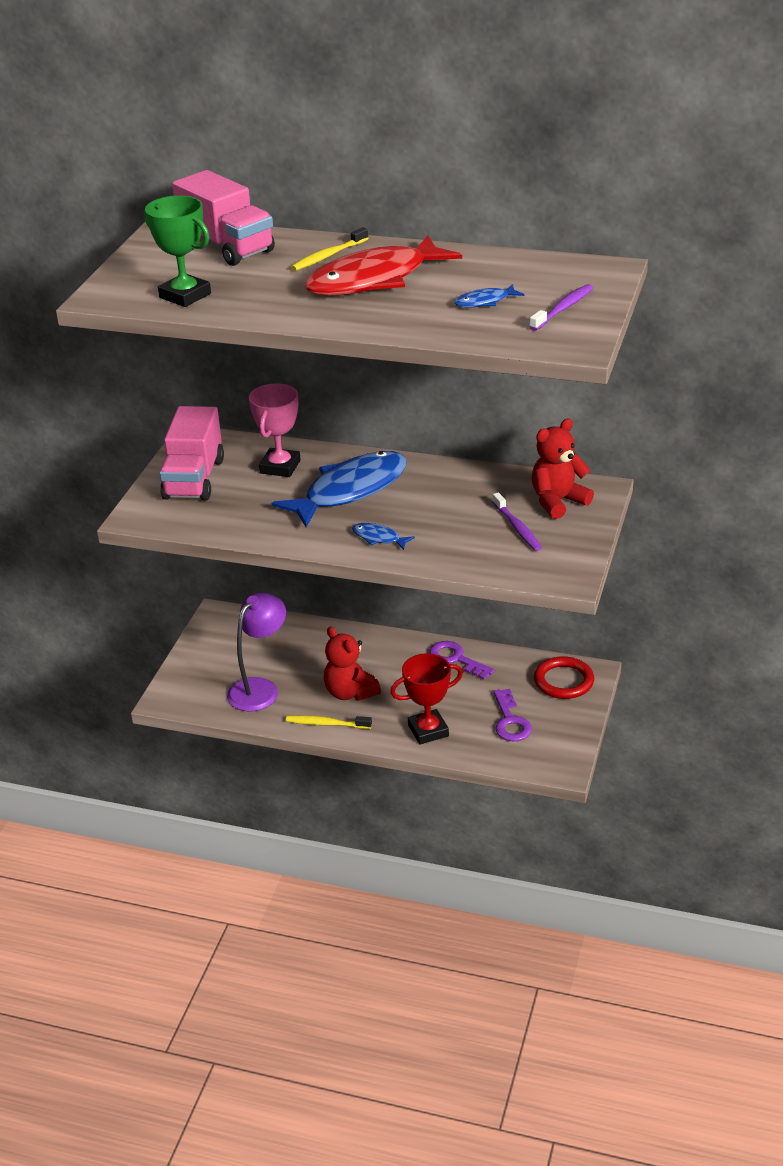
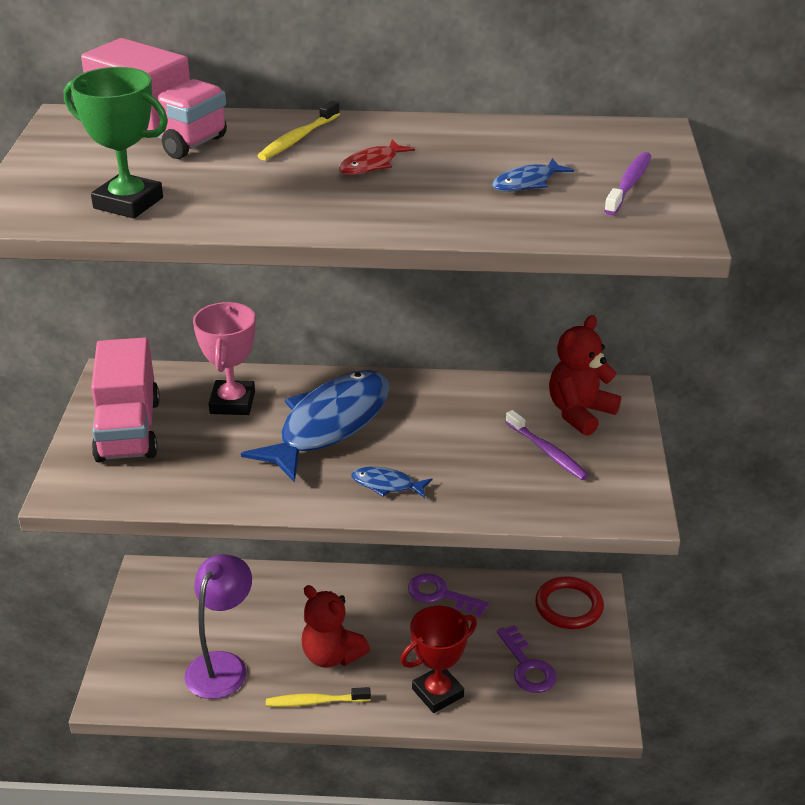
camera: 15 degrees left, 0 degrees up
red fish [304,235,462,296] -> red fish [339,139,415,175], size x0.42

